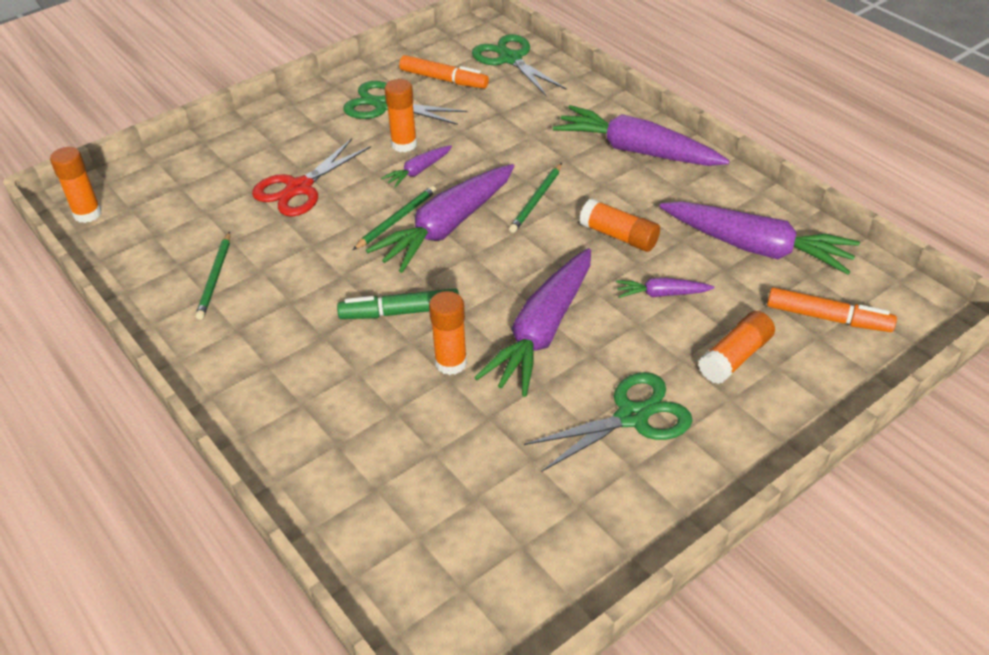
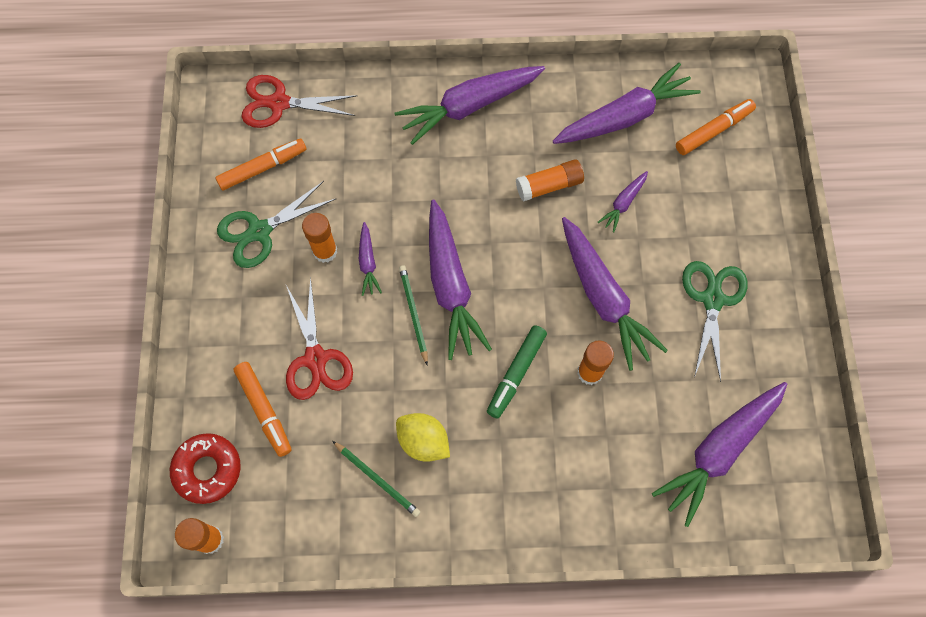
camera: 55 degrees left, 25 degrees up
green scissors [472,34,567,96] -> red scissors [242,75,357,128]
green pencil [509,163,562,233] -> none
orange glue stick [698,311,775,384] -> none
none -> red donut [170,433,241,504]
none -> orange marker [234,362,292,457]
none -> yellow lemon [396,413,450,462]
none -> purple carrot [652,382,787,527]

